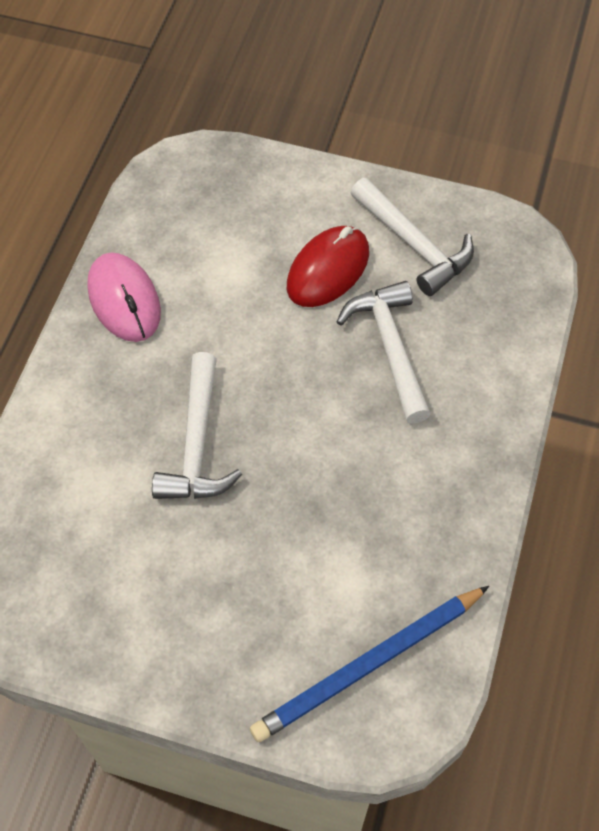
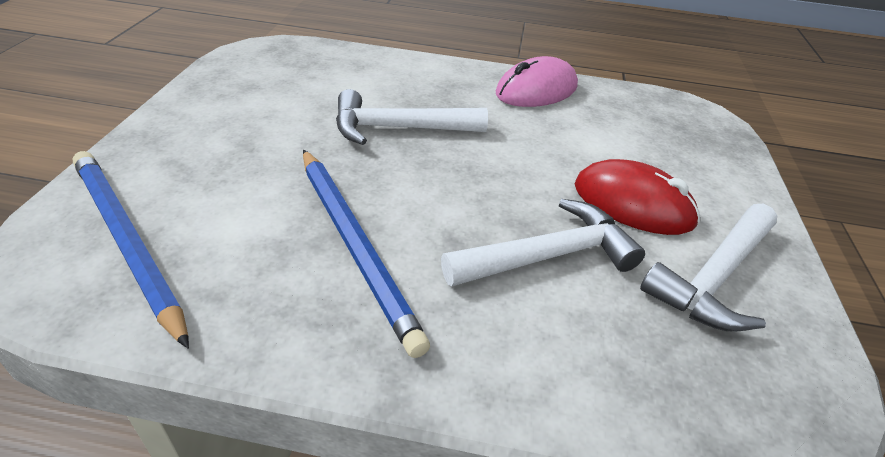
camera: 80 degrees right, 20 degrees down
none -> blue pencil [303,150,430,358]

